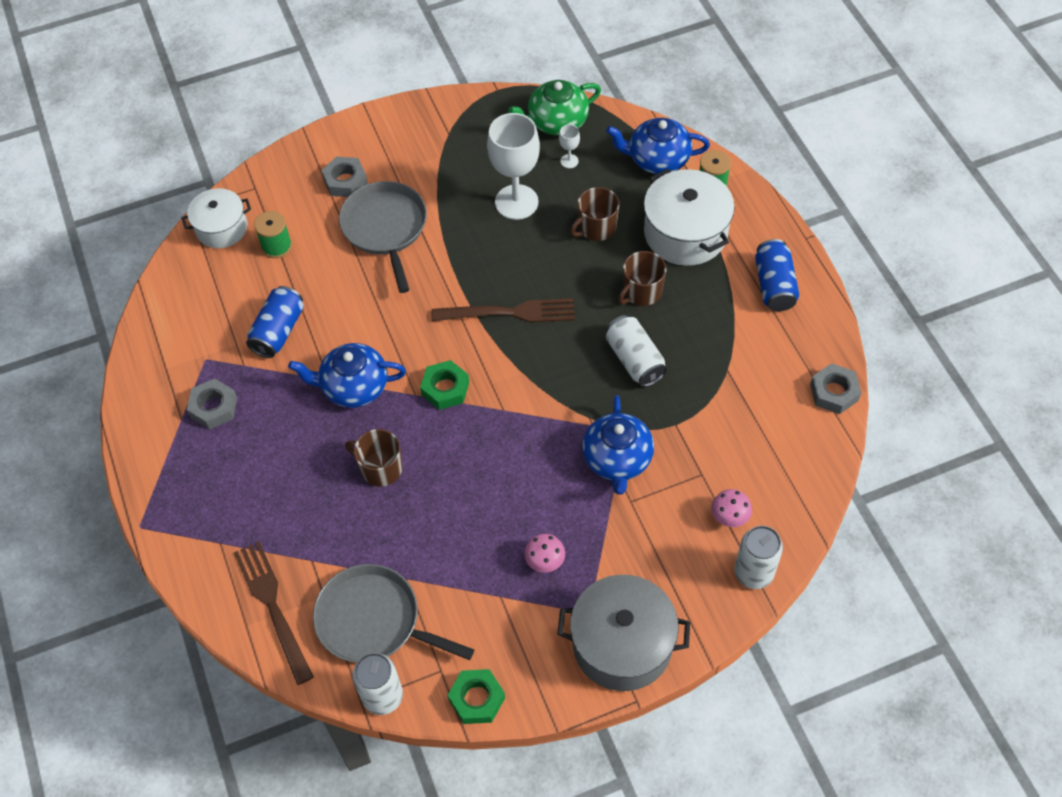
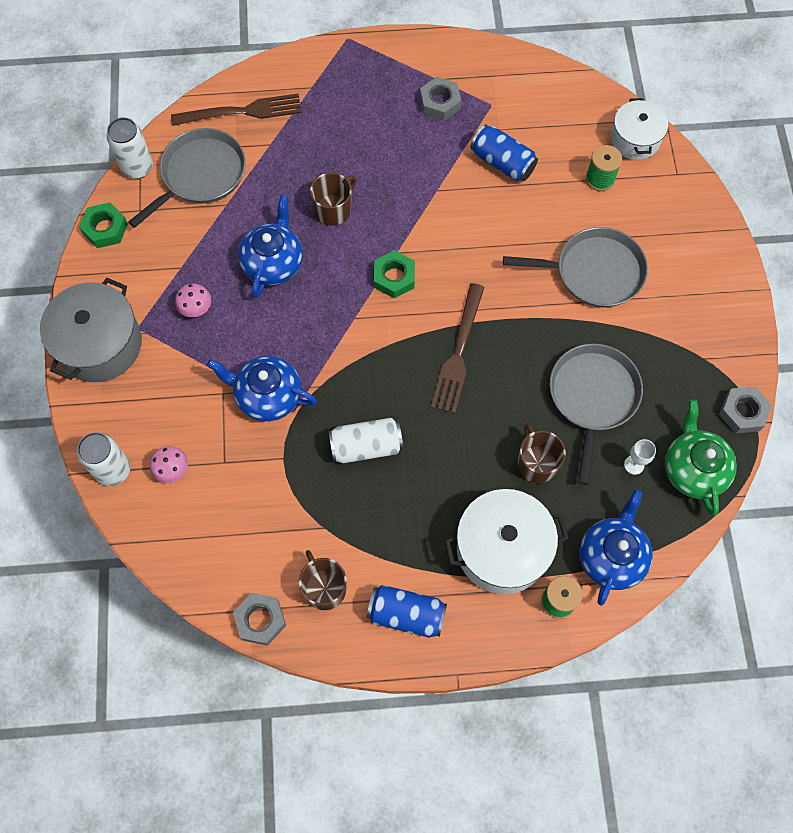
camera: 105 degrees right, 10 degrees up
blue teapot [288,343,406,408] -> blue teapot moved to [238,195,303,298]
grey nut [322,156,368,197] -> grey nut moved to [719,386,772,434]
white goblet [487,113,540,220] -> grey pan [550,343,643,485]
brown mug [618,251,666,306] -> brown mug moved to [299,550,347,610]

